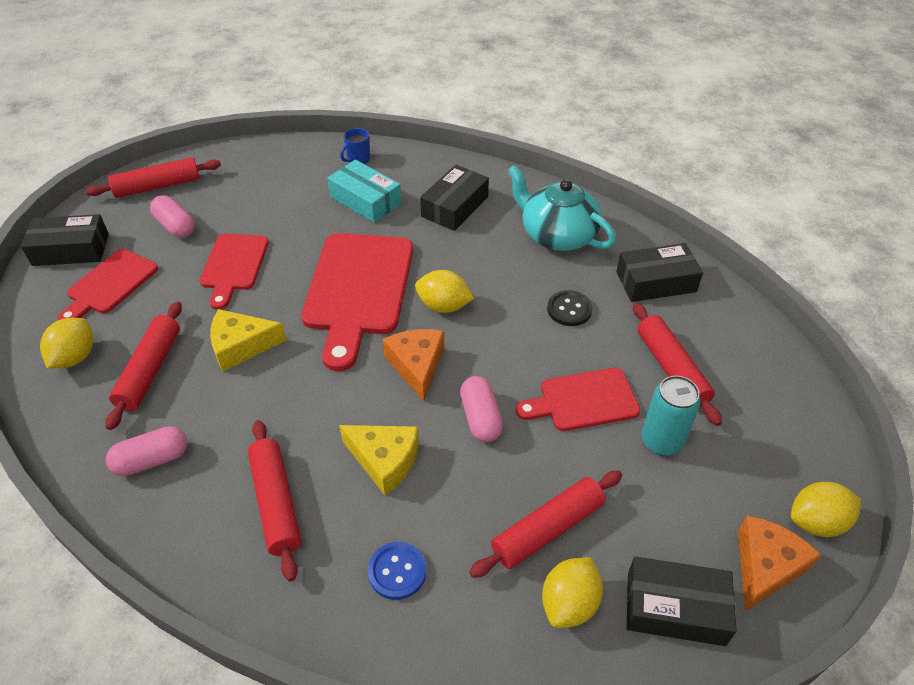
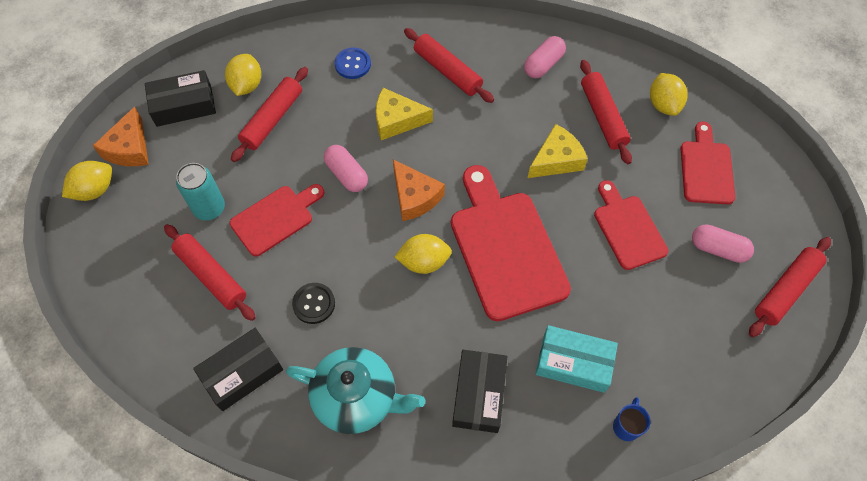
camera: 155 degrees right, 15 degrees up
black box [21,214,109,266] -> none

